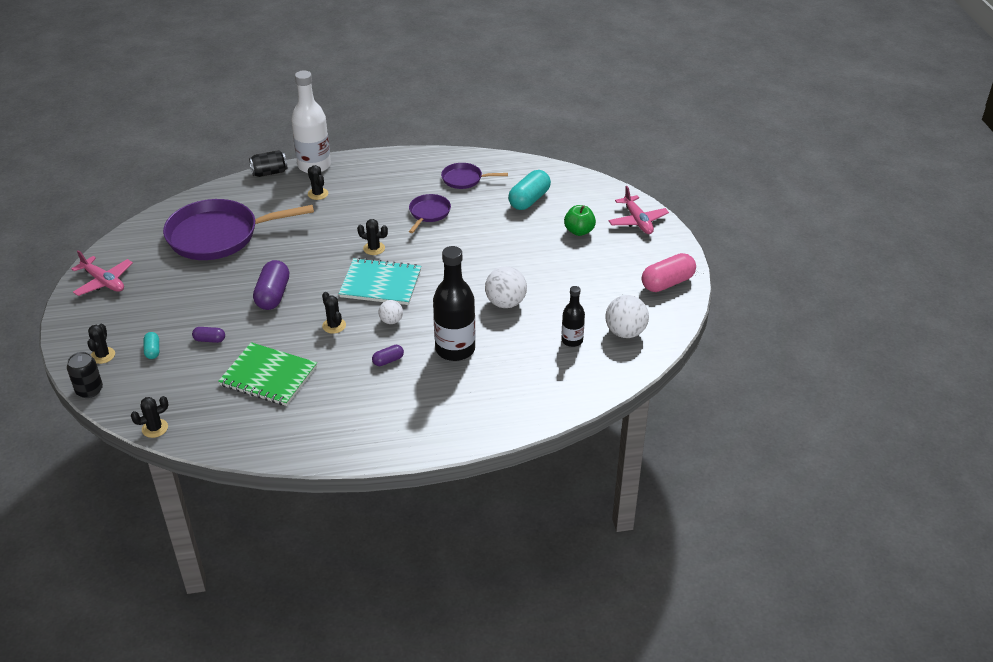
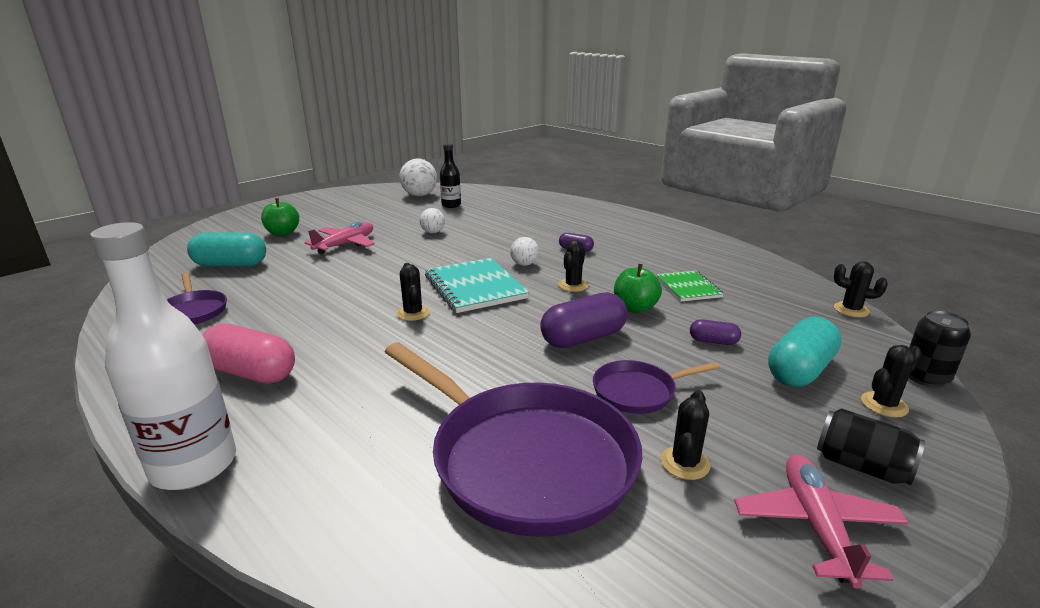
camera: 125 degrees left, 15 degrees down
turquoise capsule [144,332,159,359] -> turquoise capsule [768,316,841,387], size x1.95
purple capsule [192,327,225,343] -> purple capsule turned 45 degrees counterclockwise [690,319,741,345]
green notebook [218,342,317,406] -> green notebook [656,270,724,301], size x0.60
black can [249,150,287,177] -> black can moved to [817,408,925,485]
black cactus [308,165,328,200] -> black cactus moved to [661,390,710,480]
purple pan [409,194,451,233] -> purple pan moved to [593,360,720,414]
black bottle [433,246,475,361] -> none
white ball [485,266,527,308] -> white ball [420,208,445,233], size x0.58
pink plane [609,186,669,234] -> pink plane moved to [304,222,375,254]
pink capsule [642,253,696,292] -> pink capsule moved to [203,324,295,384]
none -> green apple [614,264,662,313]

